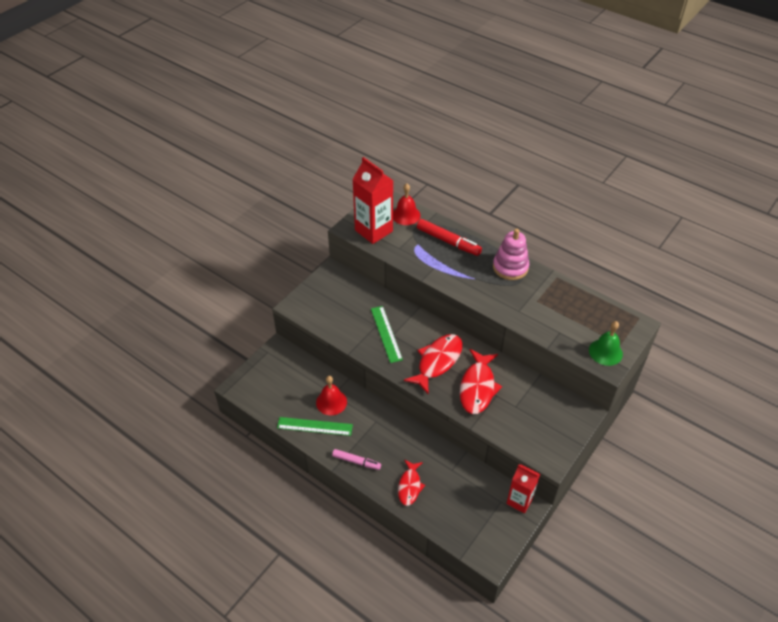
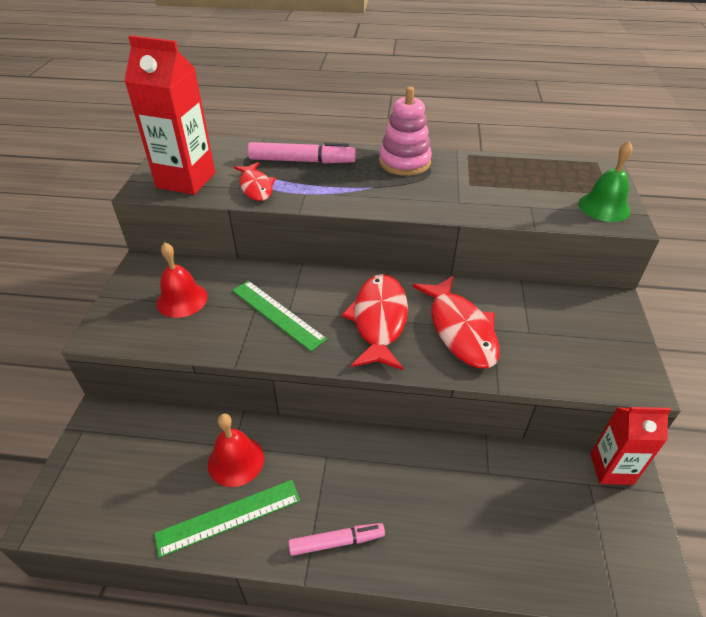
camera: 30 degrees left, 5 degrees down
red bell [393,183,420,225] -> red bell moved to [156,242,208,318]
red fish [398,460,425,506] -> red fish moved to [234,162,276,201]
red marker [417,219,482,256] -> pink marker [247,142,356,164]

